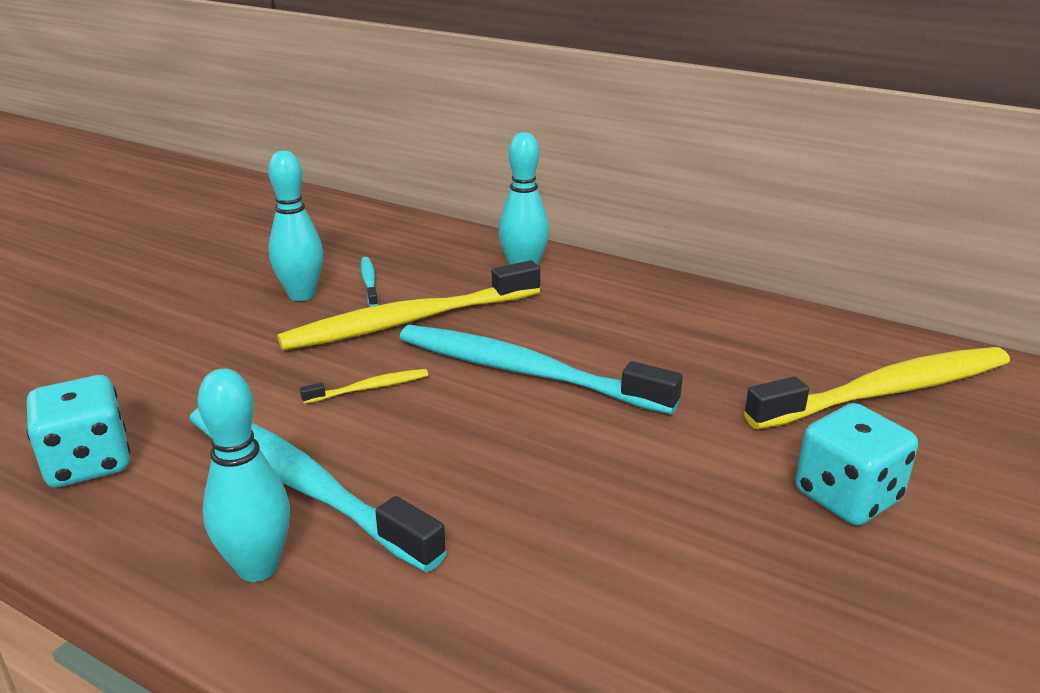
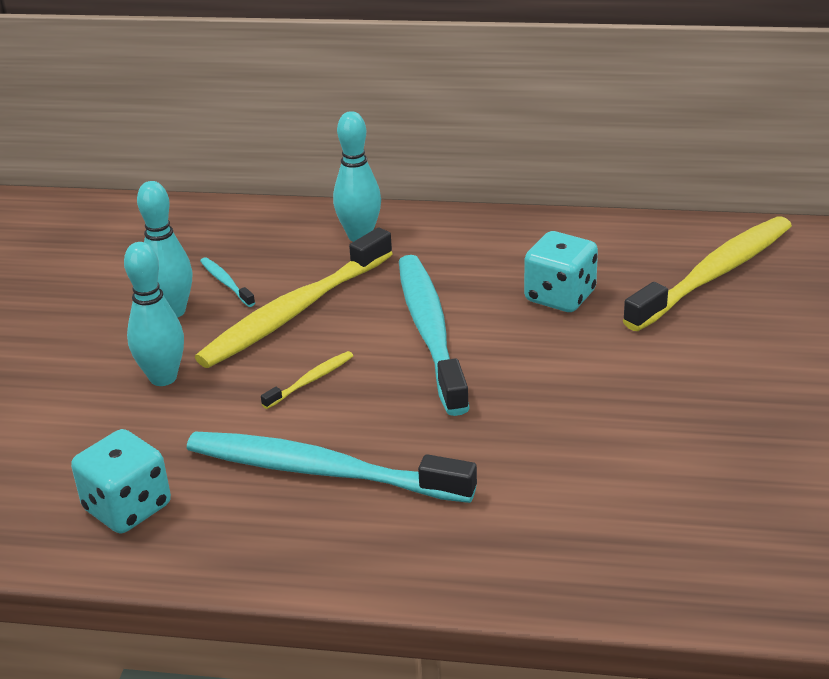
camera: 20 degrees left, 5 degrees up
turquoise bowling pin [197,369,290,582] -> turquoise bowling pin moved to [124,242,184,386]
turquoise toothbrush [400,325,683,415] -> turquoise toothbrush turned 75 degrees clockwise [399,255,470,416]
turquoise dice [795,403,918,525] -> turquoise dice moved to [524,231,598,312]

